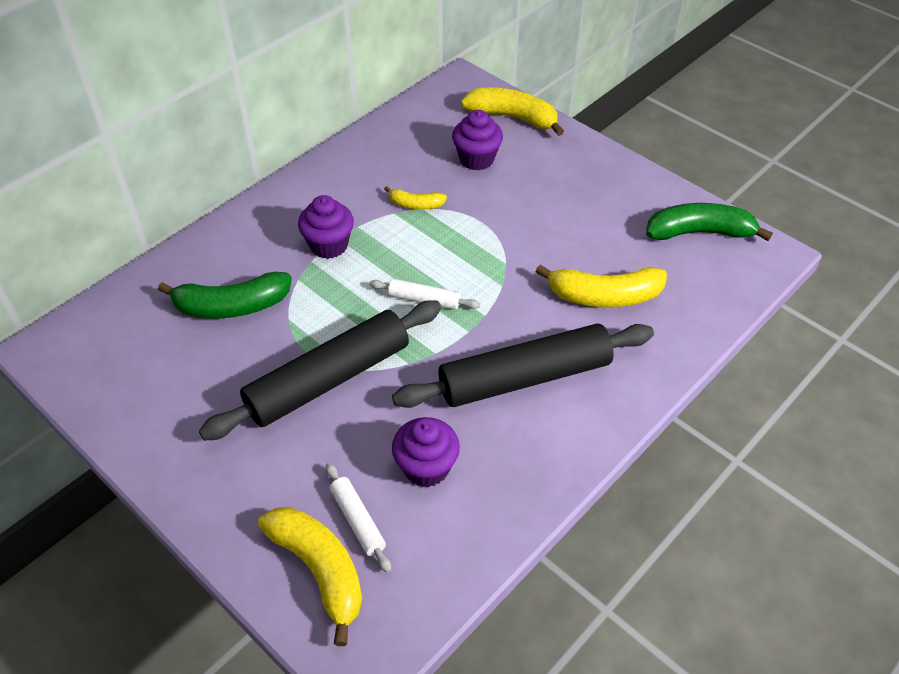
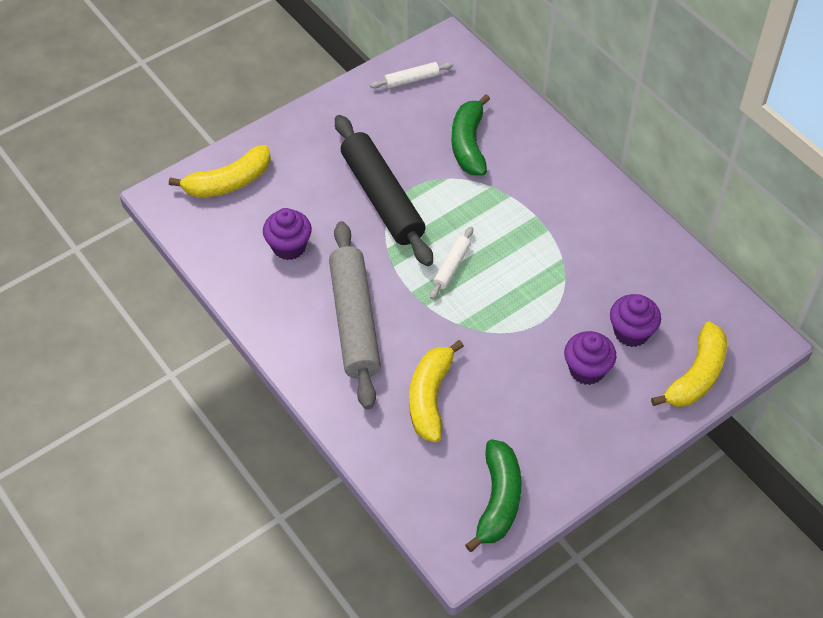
camera: 100 degrees right, 5 degrees up
purple cupcake [298,195,354,259] -> purple cupcake moved to [564,331,616,385]
white rolling pin [326,463,391,573] -> white rolling pin moved to [370,62,453,89]
yellow banana [384,186,447,210] -> none
black rolling pin [392,323,654,408] -> grey rolling pin [329,221,381,410]

